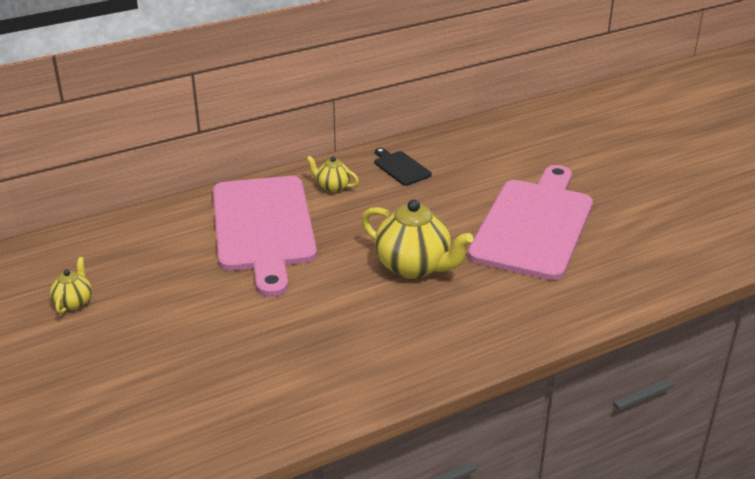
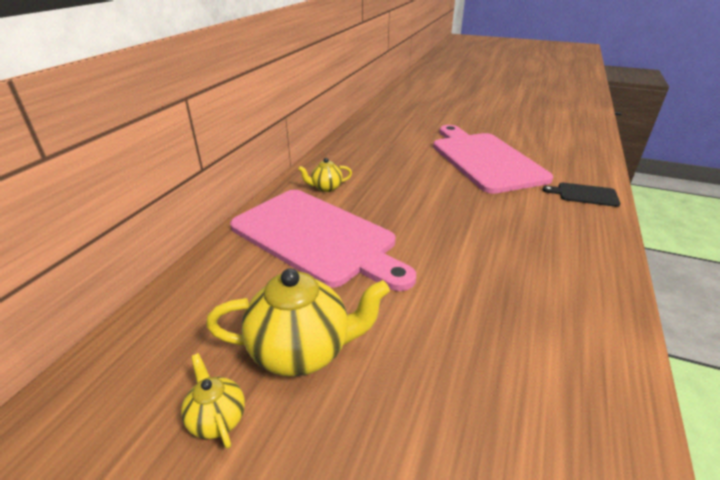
camera: 40 degrees left, 0 degrees up
yellow teapot [362,199,474,279] -> yellow teapot moved to [206,268,390,376]
black cutting board [375,148,432,186] -> black cutting board moved to [542,183,620,207]

